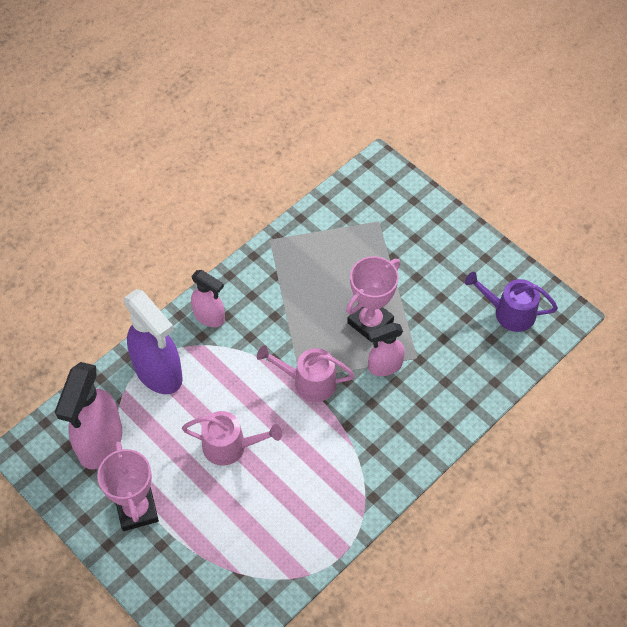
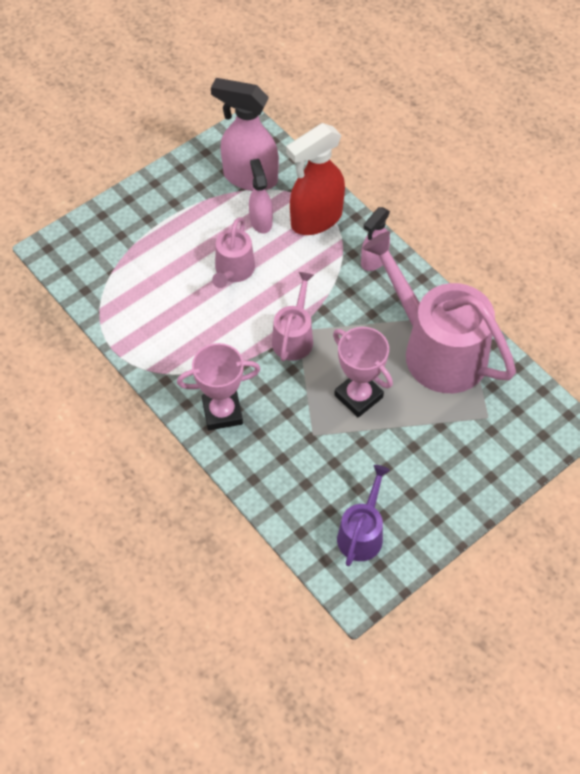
camera: 95 degrees right, 0 degrees up
pink trophy [97,442,159,531] -> pink trophy moved to [177,343,260,430]
purple spray bottle [124,289,183,394] -> red spray bottle [286,123,345,235]
pink spray bottle [368,322,405,376] -> pink spray bottle moved to [249,159,273,233]
none -> pink watering can [362,231,516,393]

